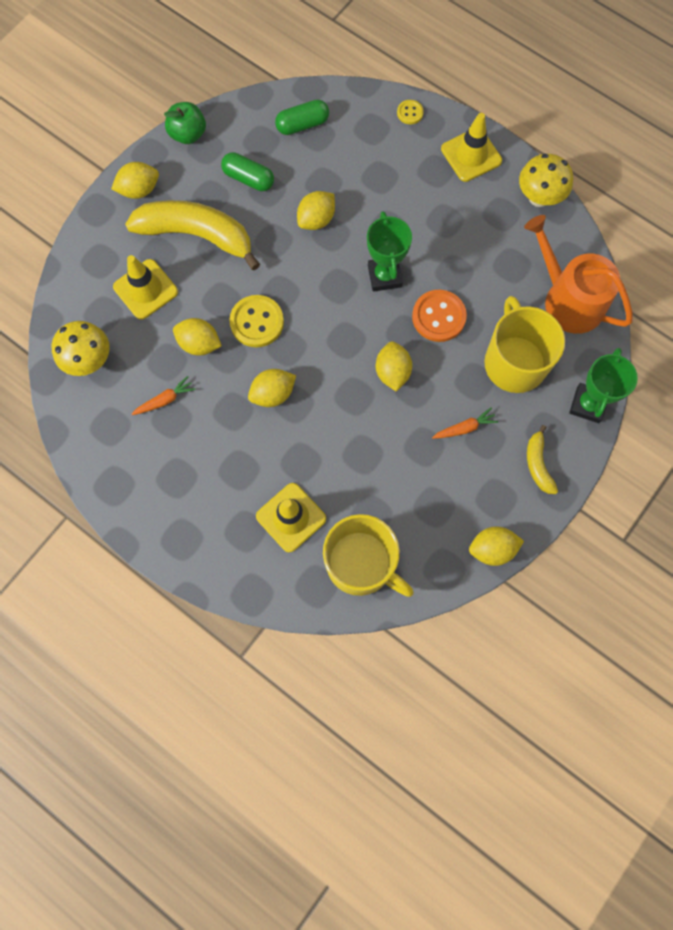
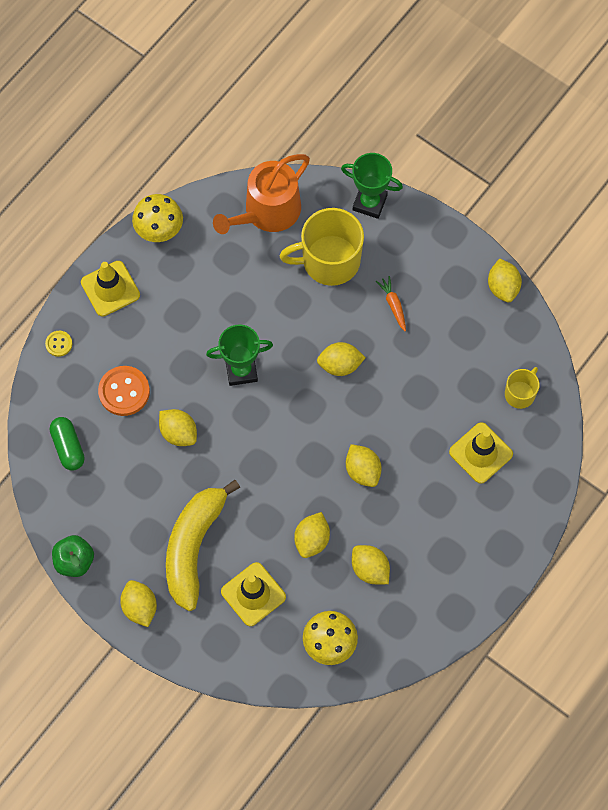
camera: 90 degrees left, 5 degrees down
orange carrot [132,376,196,415] -> yellow lemon [352,545,390,584]
green capsule [221,152,274,191] -> none
yellow button [229,295,284,347] -> none
yellow mug [323,514,414,597] -> yellow mug [505,367,540,409], size x0.52
orange button [412,290,467,342] -> orange button moved to [98,366,150,416]
yellow banana [527,425,558,494] -> none

